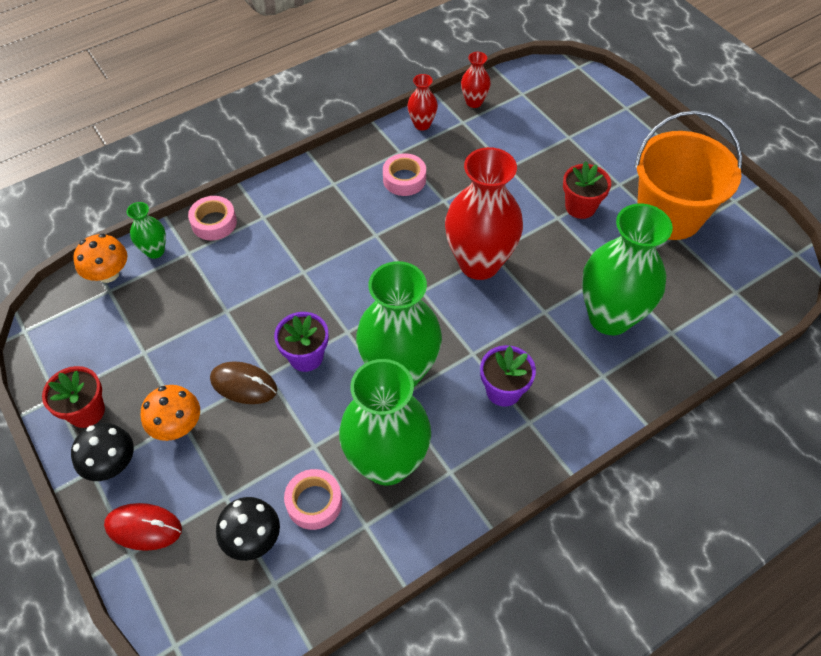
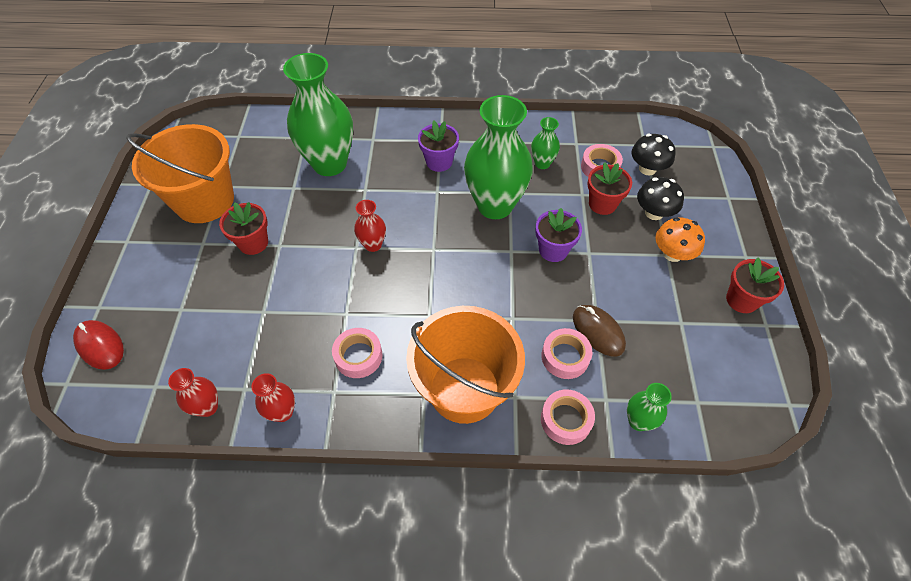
camera: 145 degrees left, 0 degrees up
black mushroom [71,423,134,481] -> black mushroom moved to [637,177,684,220]
orange mushroom [73,234,127,283] -> none
red mouse [104,503,182,551] -> red mouse moved to [73,320,124,370]
brown mouse [210,361,277,404] -> brown mouse moved to [573,305,626,356]
green vase [339,359,431,486] -> green vase [531,117,560,169], size x0.46
red vase [445,147,523,280] -> red vase [354,200,386,252], size x0.46
none -> orange bucket [406,306,525,424]
none -> pink tape [541,328,592,379]
none -> red flower pot [587,162,632,215]

